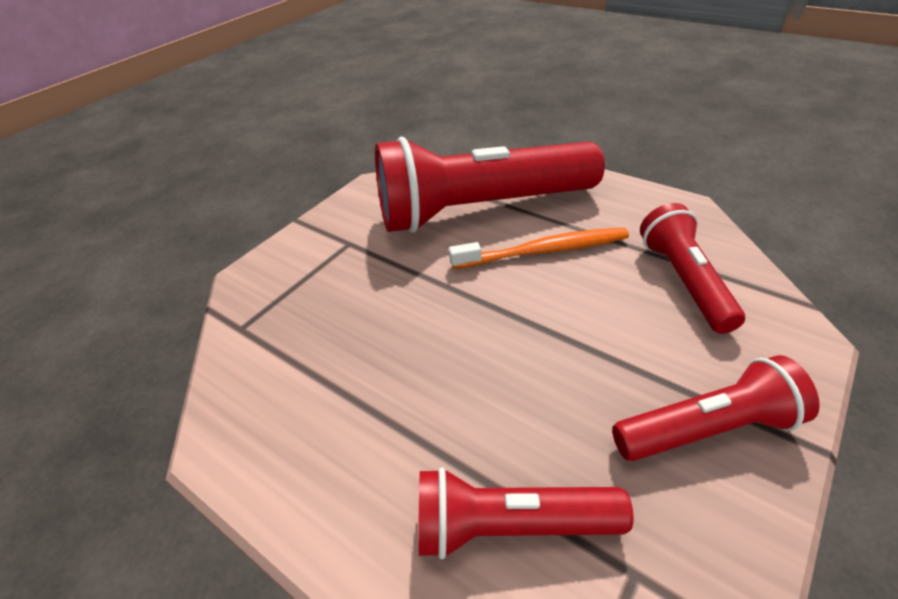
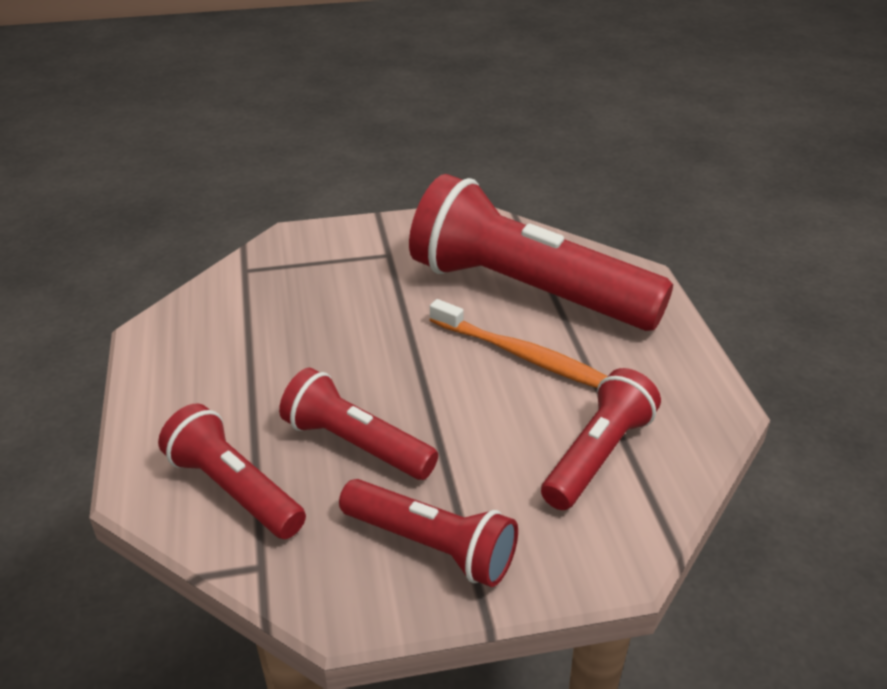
camera: 40 degrees right, 5 degrees down
none -> red flashlight [279,368,438,480]

